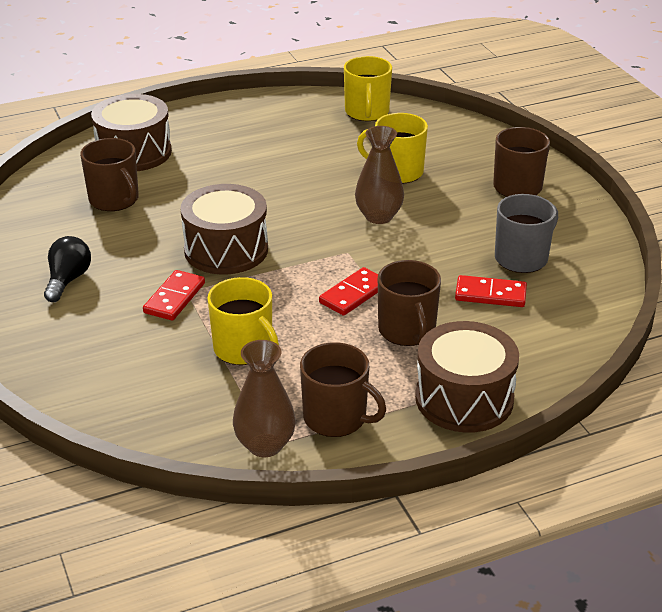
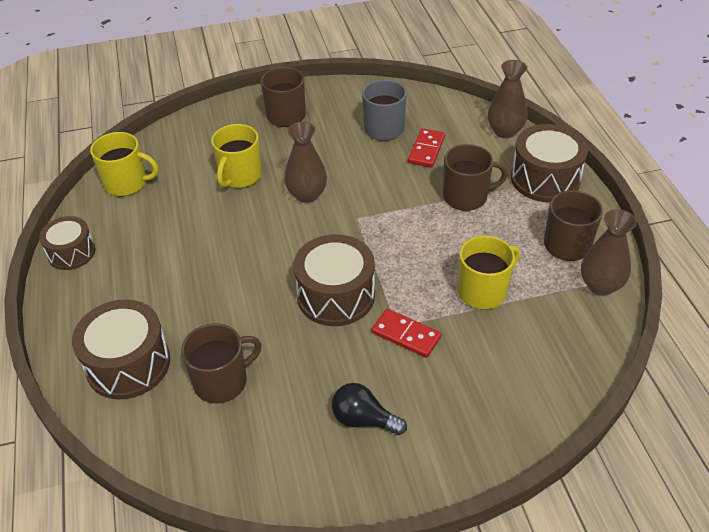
camera: 80 degrees left, 10 degrees up
red domino [319,267,378,316] -> none
none -> brown drum [39,216,95,270]
none -> brown vase [488,60,528,138]

